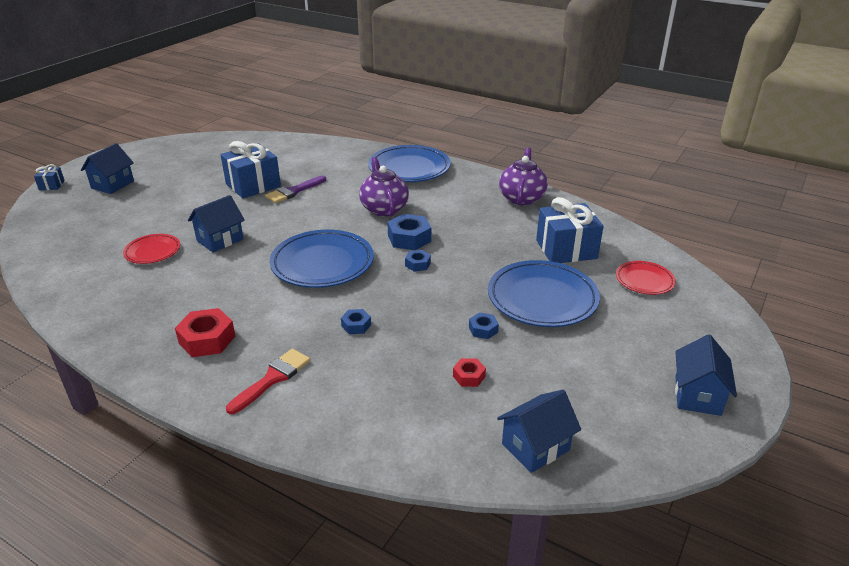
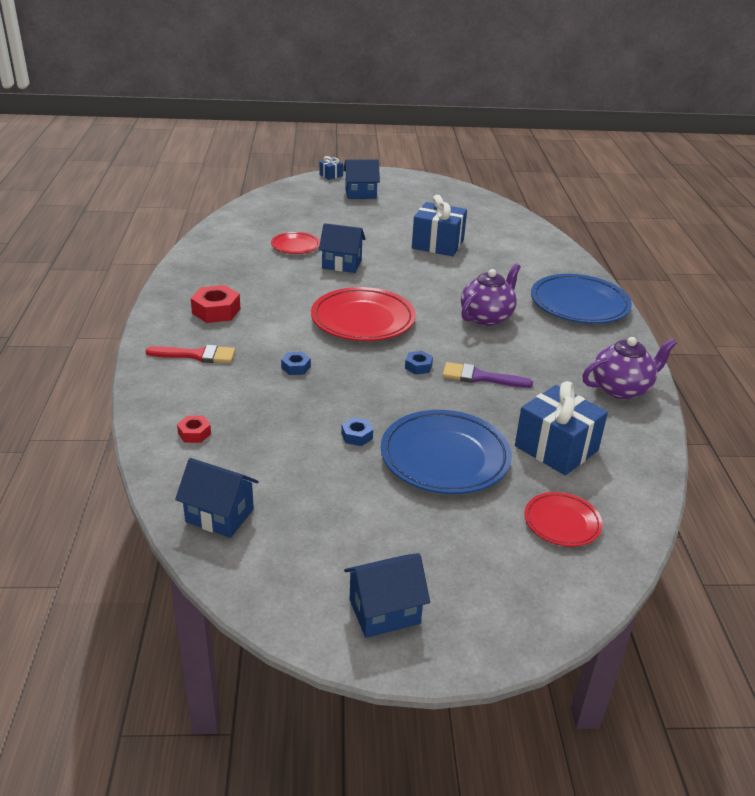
camera: 55 degrees right, 0 degrees up
purple brush [265,176,326,203] -> purple brush moved to [442,362,533,388]
blue plate [270,230,374,288] -> red plate [311,287,416,341]
blue nut [387,214,431,250] -> none
red nut [453,358,486,387] -> red nut moved to [177,416,211,443]

